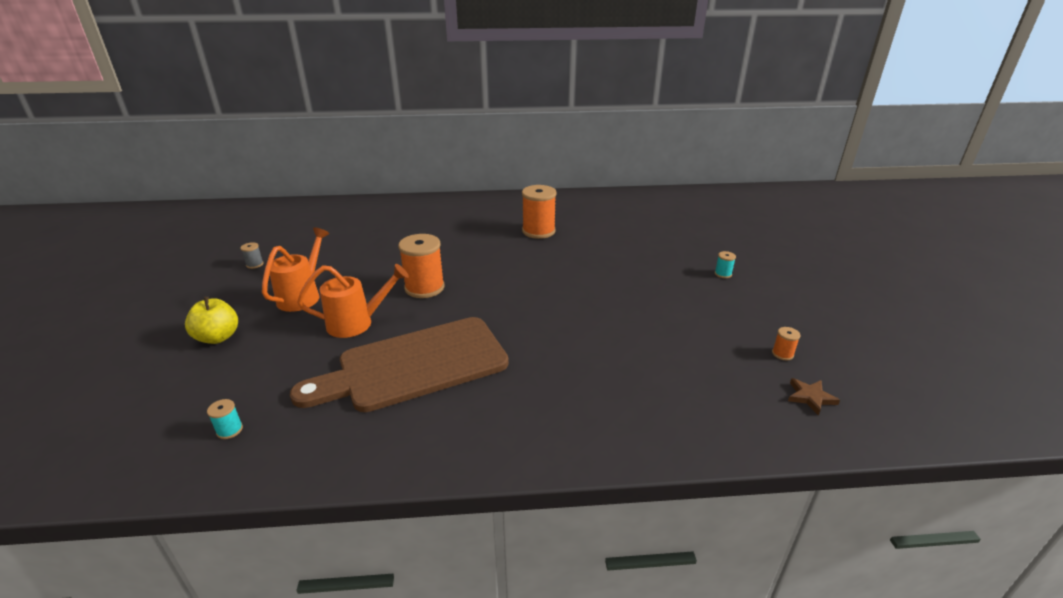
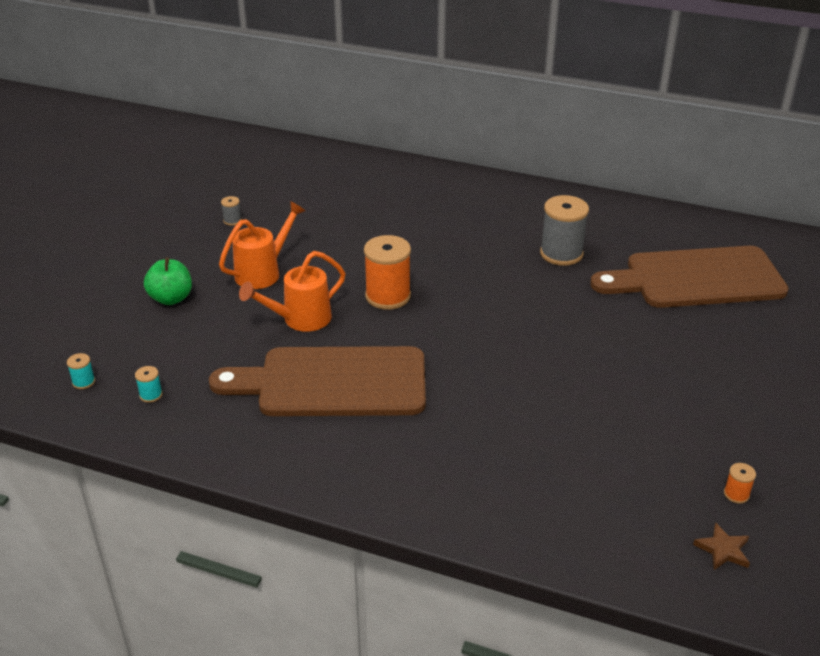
camera: 25 degrees right, 5 degrees up
yellow apple [185,297,238,344] -> green apple [144,257,192,305]
orange watering can [297,264,409,338] -> orange watering can turned 135 degrees clockwise [239,251,345,332]
orange spool [522,185,557,239] -> grey spool [540,195,589,266]
turquoise spool [715,251,736,278] -> turquoise spool moved to [67,353,95,389]
none -> brown cutting board [590,246,789,308]

